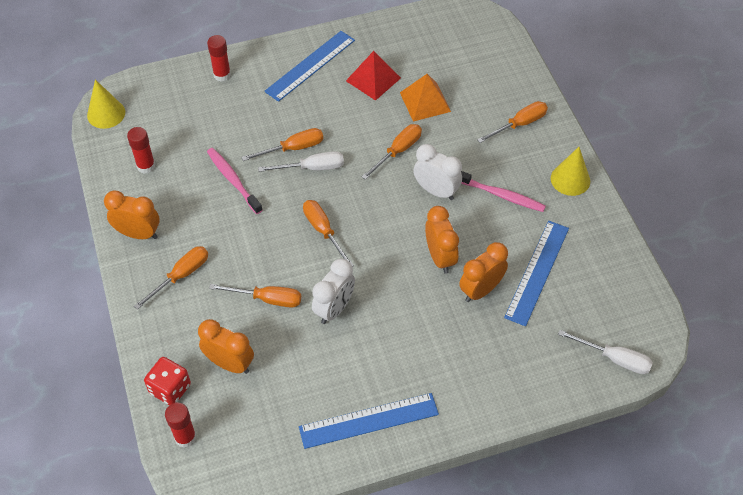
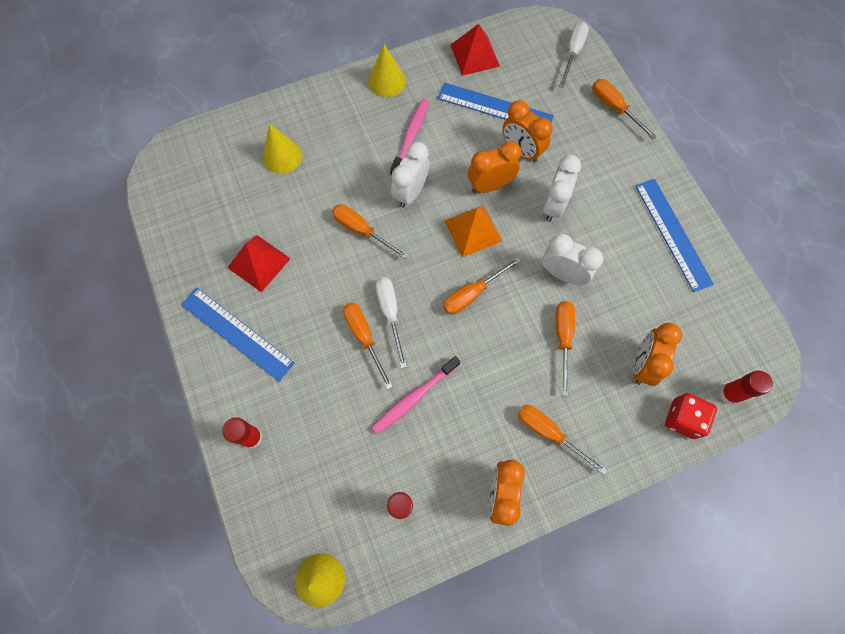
camera: 95 degrees left, 15 degrees up
orange pyramid [400,74,451,122] -> orange pyramid moved to [444,205,502,257]
orange screwdriver [477,101,548,143] -> orange screwdriver moved to [592,79,657,140]
none -> yellow cone [263,124,302,174]
none -> red pyramid [451,24,500,76]
none -> white clock [543,155,581,222]

